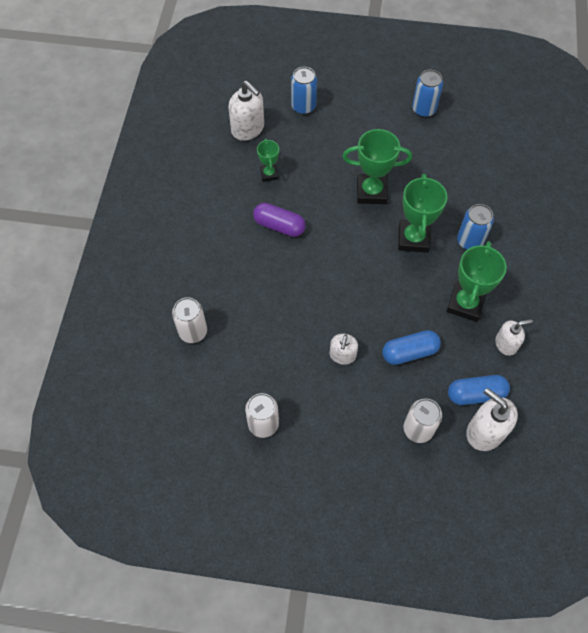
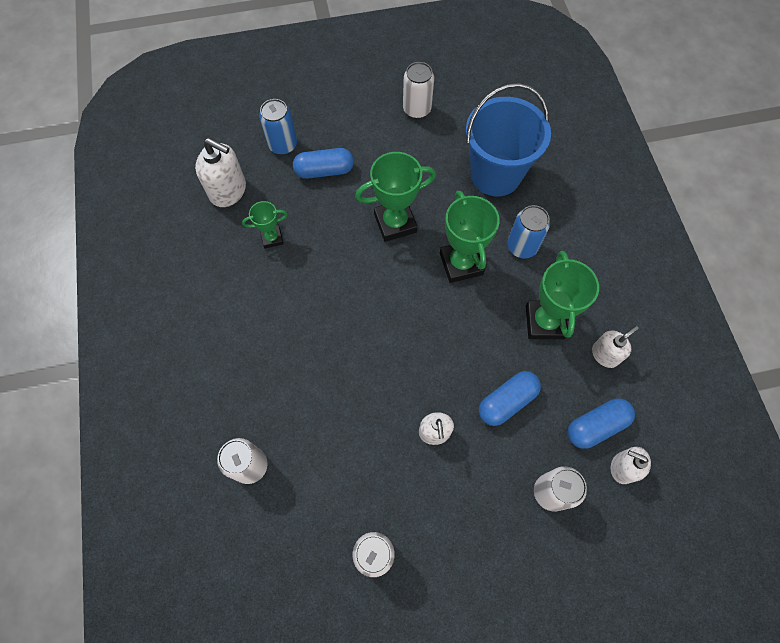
camera: 20 degrees left, 5 degrees up
purple capsule [253,203,306,237] -> none
green trophy [257,139,279,182] -> green trophy turned 75 degrees counterclockwise [242,201,288,249]
blue can [412,70,443,117] -> white can [403,62,434,119]
white soap dispenser [467,388,518,451] -> white soap dispenser [611,447,651,484], size x0.63
none -> blue capsule [293,148,354,179]
none -> blue bucket [466,83,551,196]

